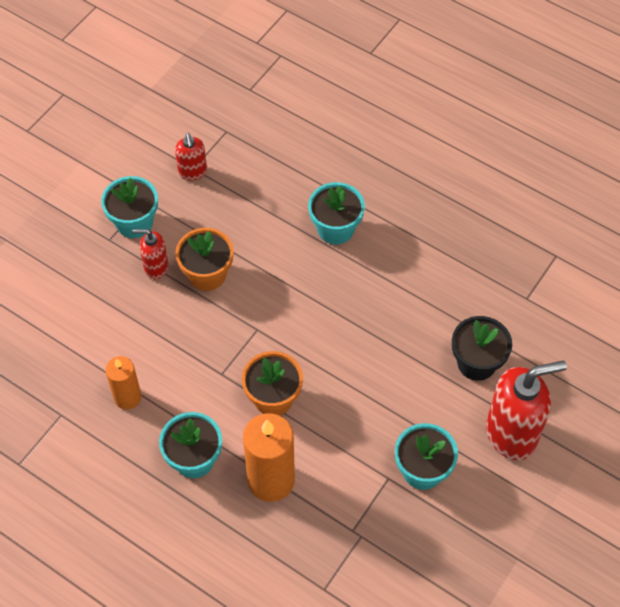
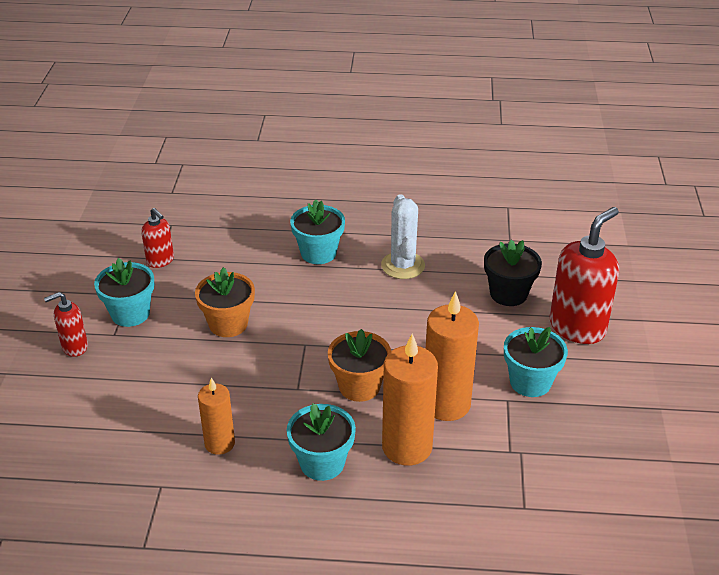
camera: 30 degrees left, 20 degrees down
red soap dispenser [132,229,169,279] -> red soap dispenser moved to [44,292,88,357]
none -> white cactus [381,194,425,279]
none -> orange candle [426,291,479,421]

